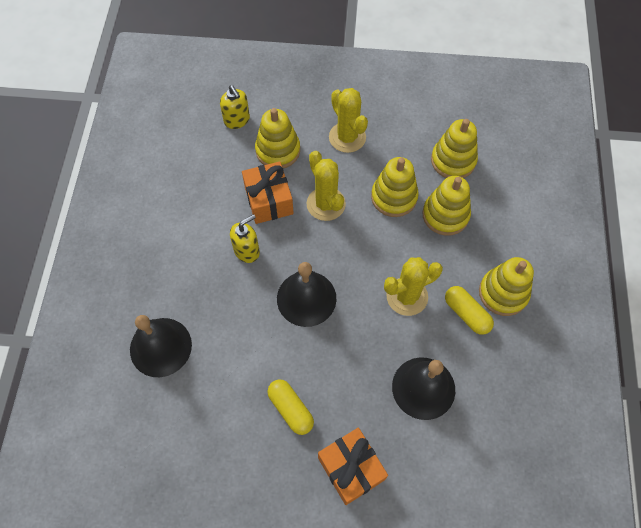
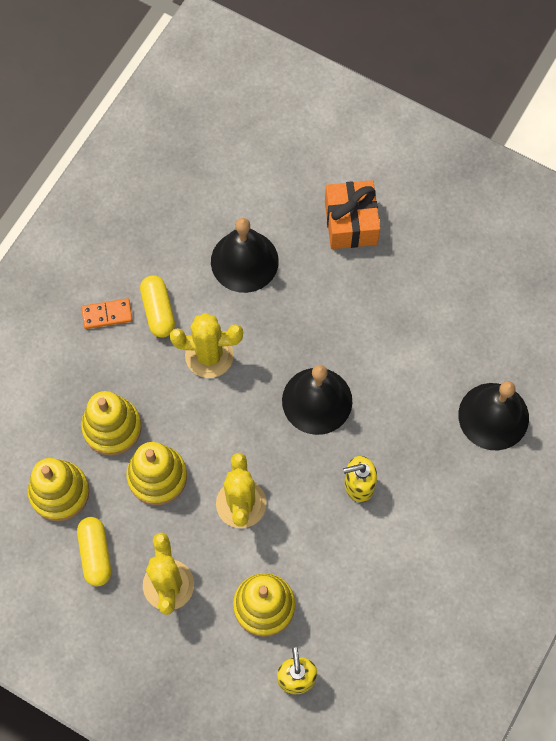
camera: 155 degrees left, 5 degrees up
orange gift [242,161,294,224] -> none
yellow capsule [268,379,314,435] -> yellow capsule moved to [77,517,111,586]
yellow stacking toy [479,257,534,316] -> orange domino [81,298,132,329]

